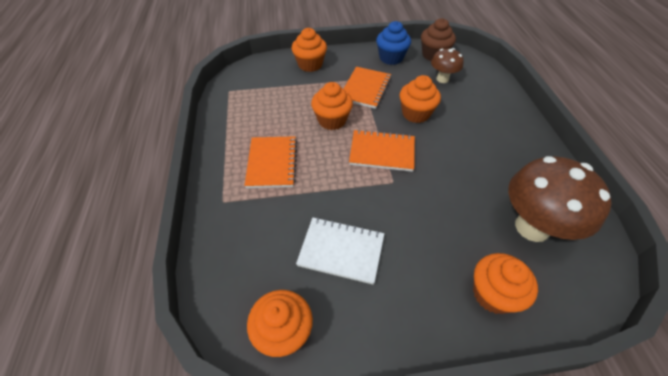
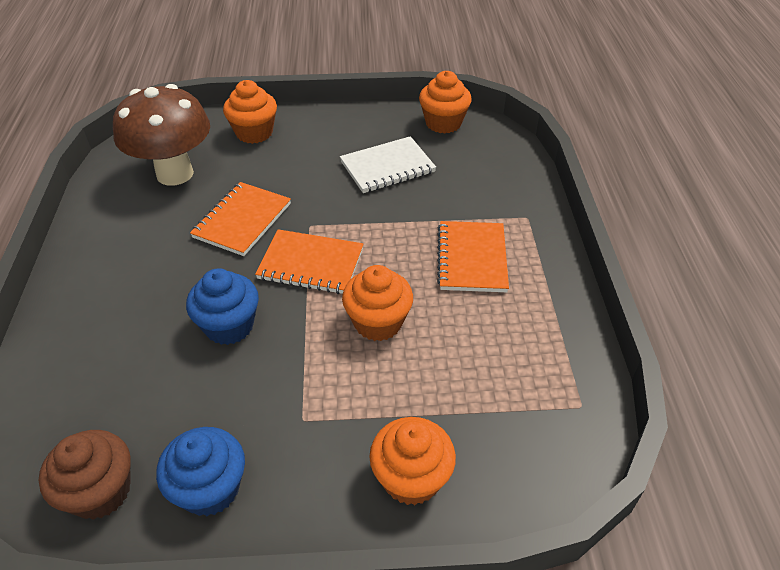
camera: 175 degrees left, 5 degrees down
white notebook [296,217,384,285] -> white notebook turned 45 degrees counterclockwise [340,136,436,193]
orange notebook [344,67,392,109] -> orange notebook moved to [190,182,291,256]
orange cupcake [400,75,441,123] -> blue cupcake [186,268,259,345]
brown mushroom [431,48,464,83] -> none

